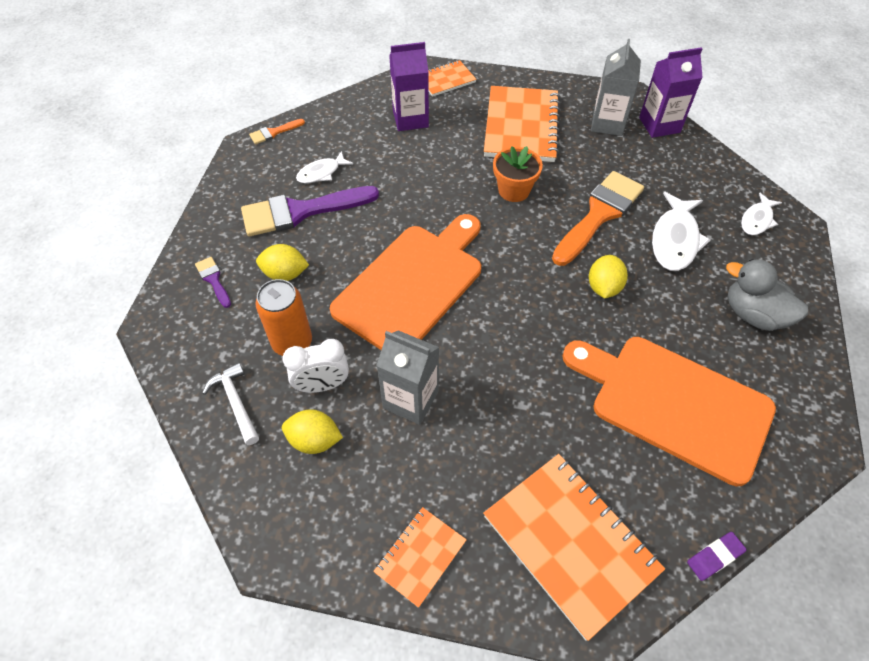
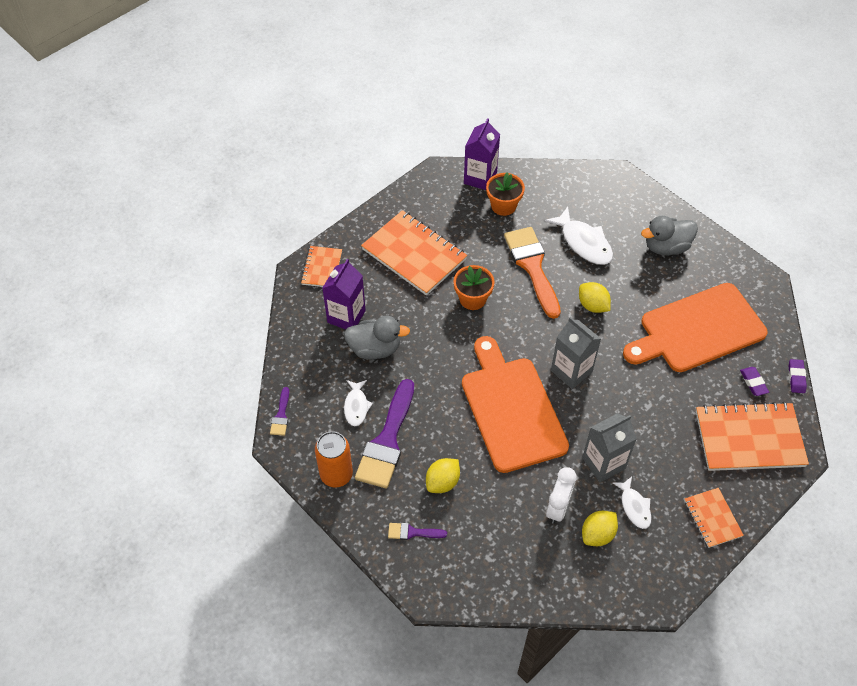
camera: 55 degrees left, 0 degrees up
white hammer [202,362,259,445] -> none
orange brush [249,119,305,144] -> purple brush [270,387,289,436]
orange can [255,279,312,356] -> orange can moved to [315,431,353,488]
grey carton [591,39,641,136] -> grey carton moved to [551,317,601,389]
white fish [741,192,782,235] -> white fish moved to [612,477,652,529]
none -> grey duck [344,316,410,360]
none -> orange flower pot [486,172,525,216]
none -> purple eraser [740,367,769,396]

